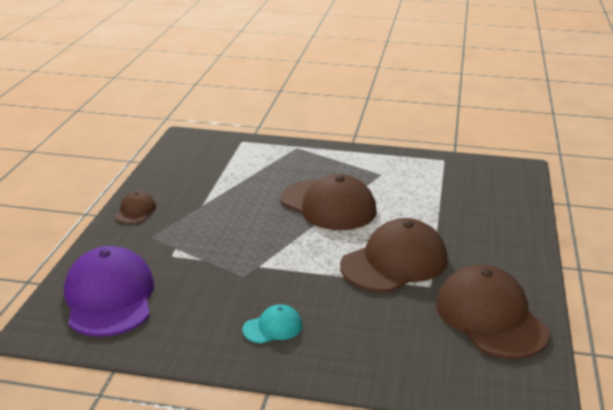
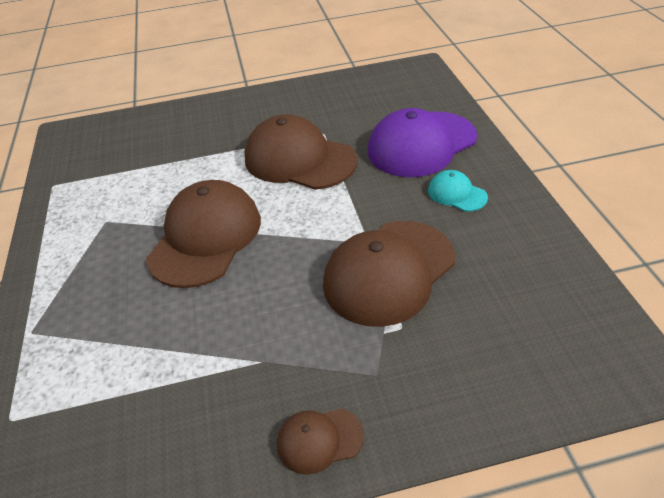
camera: 110 degrees left, 15 degrees up
purple cap [64,246,154,337] -> purple cap moved to [368,108,477,177]
brown cap [436,265,550,359] -> brown cap moved to [323,221,455,327]

